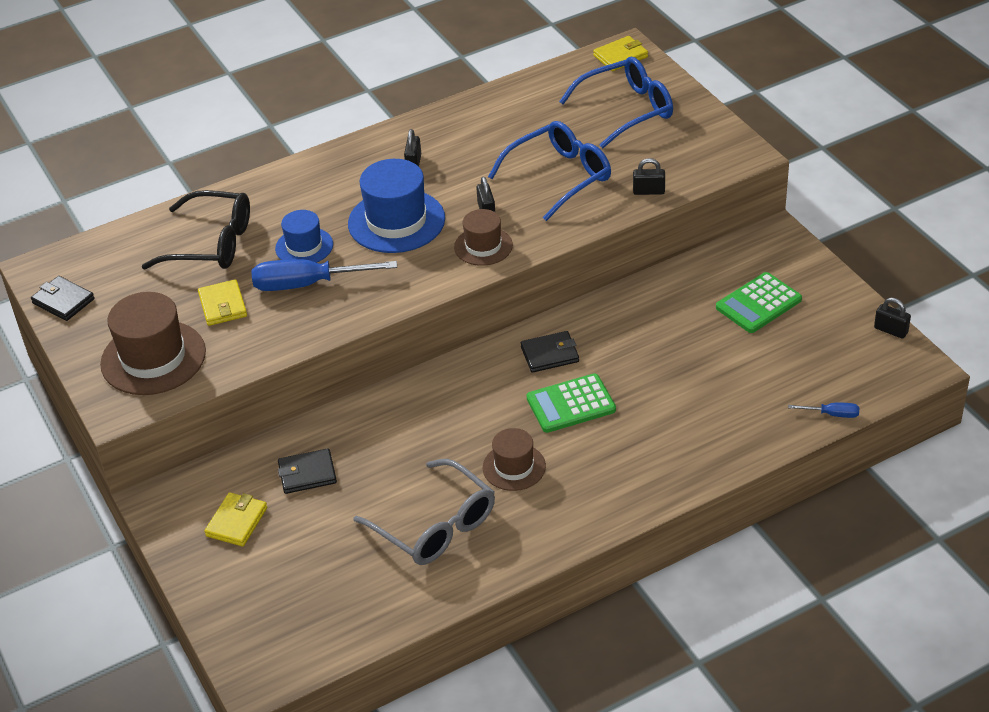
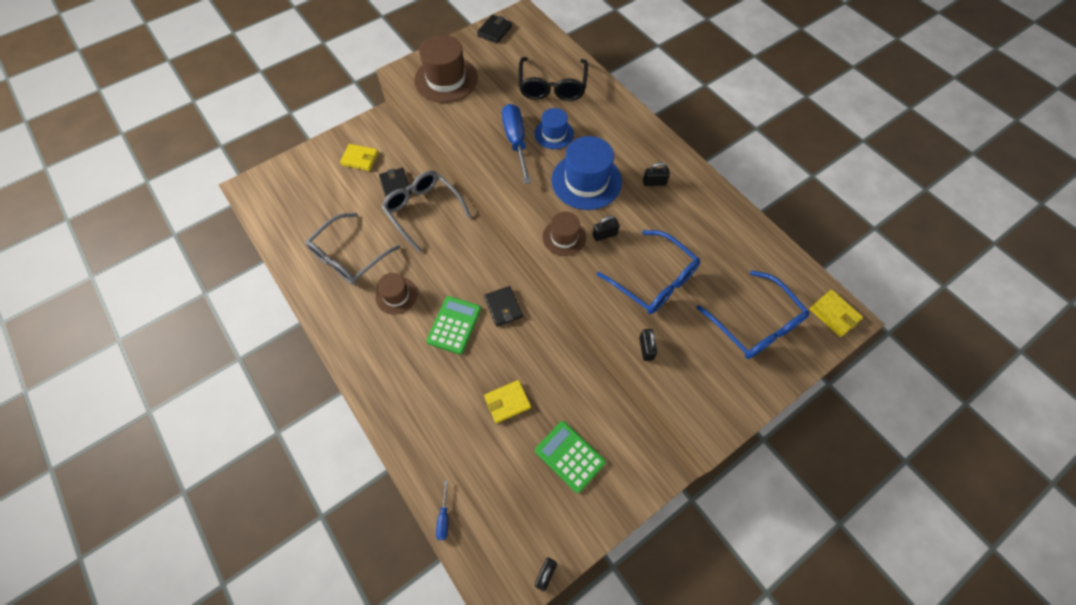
camera: 80 degrees right, 20 degrees up
yellow wallet [198,279,247,326] -> yellow wallet moved to [484,380,531,423]
green calculator [527,373,616,433] -> green calculator turned 45 degrees clockwise [426,296,481,354]
none -> grey glasses [381,171,471,252]

